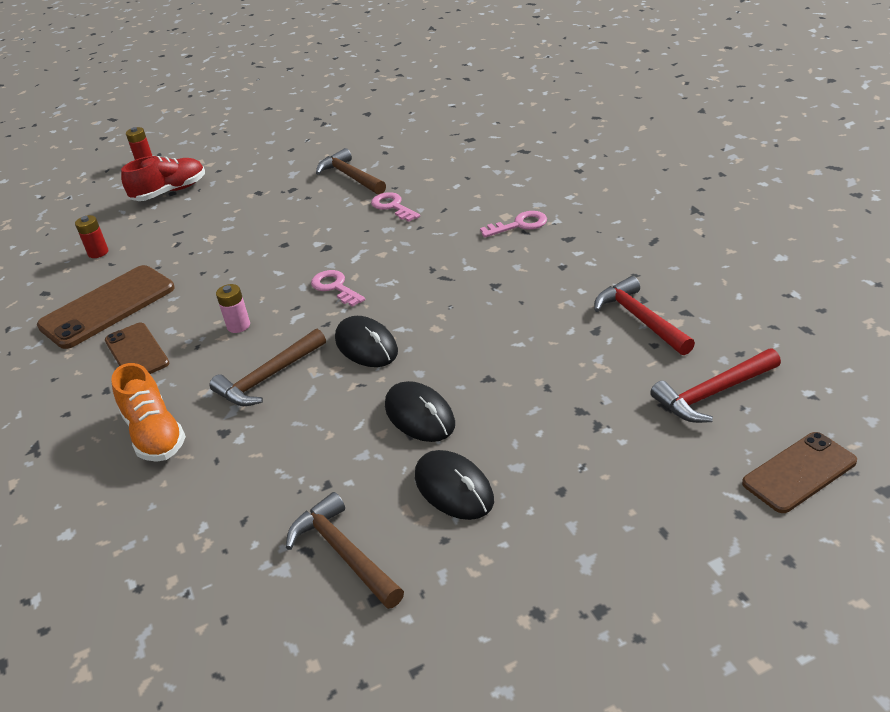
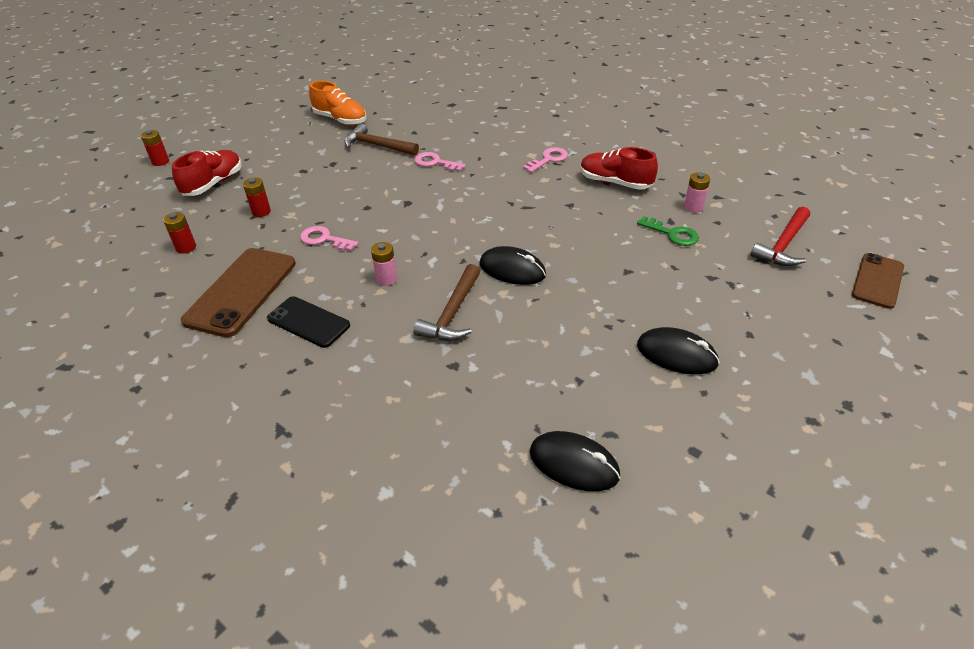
camera: 30 degrees left, 5 degrees up
brown phone [105,323,169,374] -> black phone [267,296,350,348]
orange shoe [111,363,186,462] -> orange shoe moved to [309,81,366,125]
brown hammer [286,492,404,609] -> none
pink key [311,270,365,307] -> pink key moved to [300,226,359,251]
black mouse [385,381,455,442] -> black mouse moved to [530,431,620,491]
red hammer [594,276,695,355] -> pink battery [684,172,710,213]
none -> red battery [243,178,271,217]
none -> red shoe [580,147,658,190]
none -> green key [637,216,699,246]

